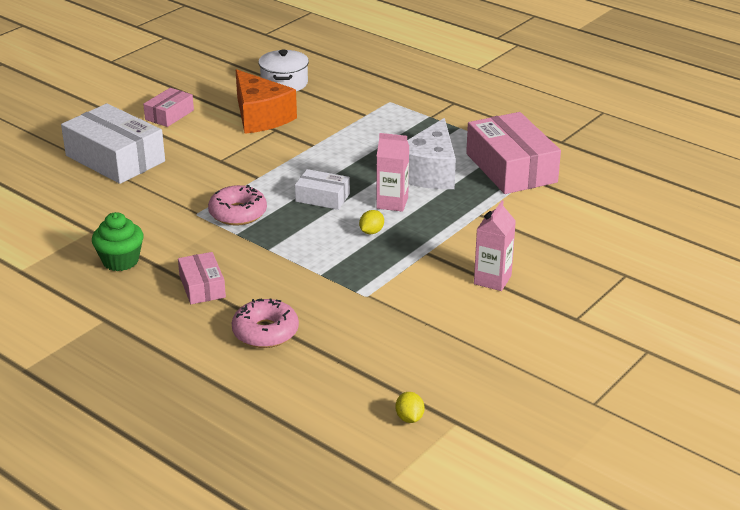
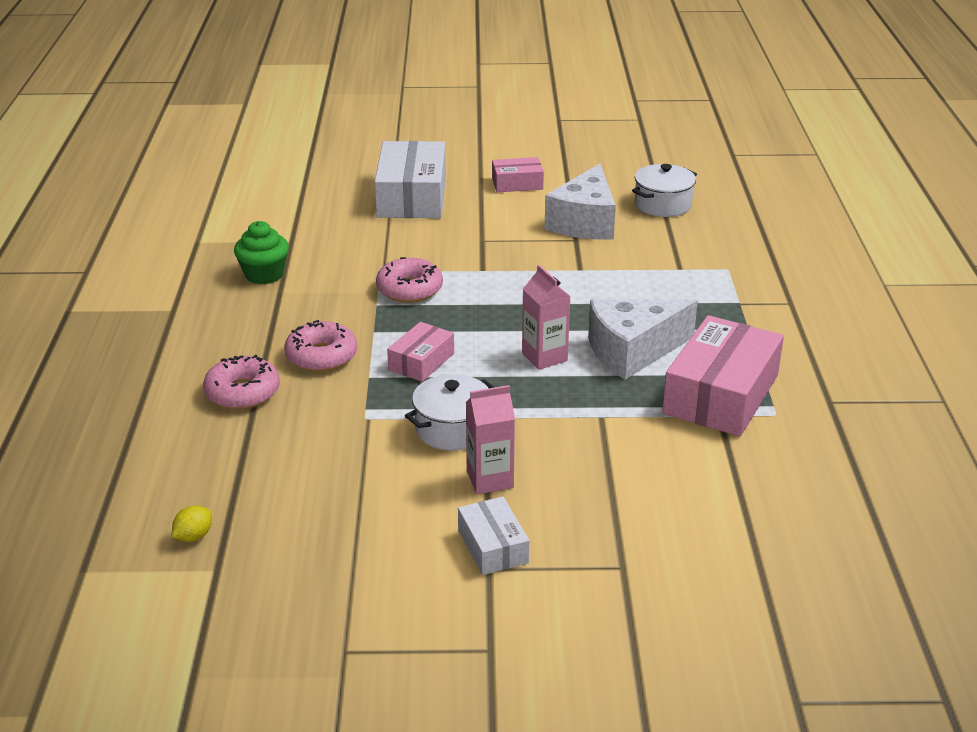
camera: 50 degrees right, 0 degrees up
pink box [178,252,226,304] -> pink box moved to [387,322,454,382]
orange cheese [236,69,297,134] -> white cheese [544,164,616,240]
white box [295,169,350,210] -> white box moved to [458,496,529,575]
yellow lemon [359,210,384,234] -> none
none -> pink donut [284,320,357,372]
none -> white pot [405,374,495,450]

